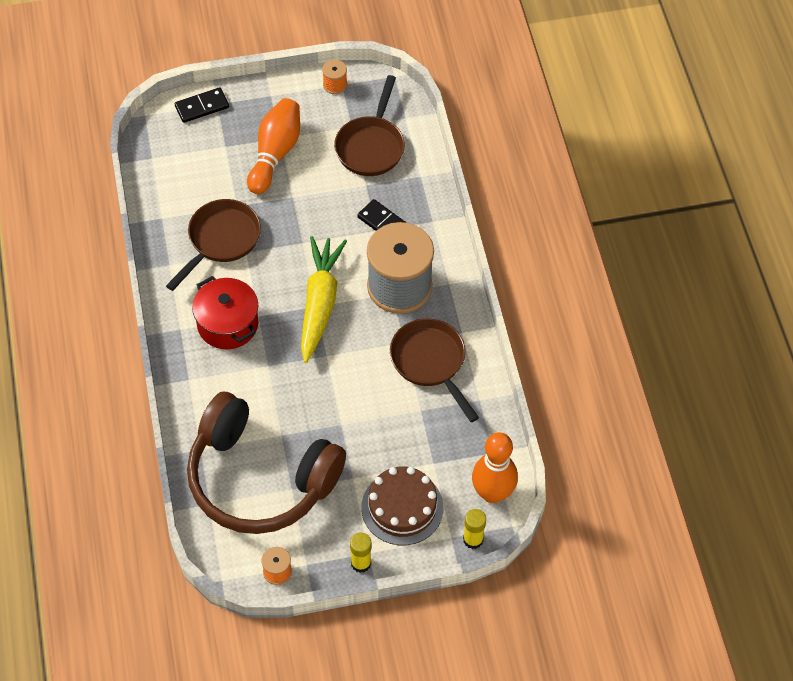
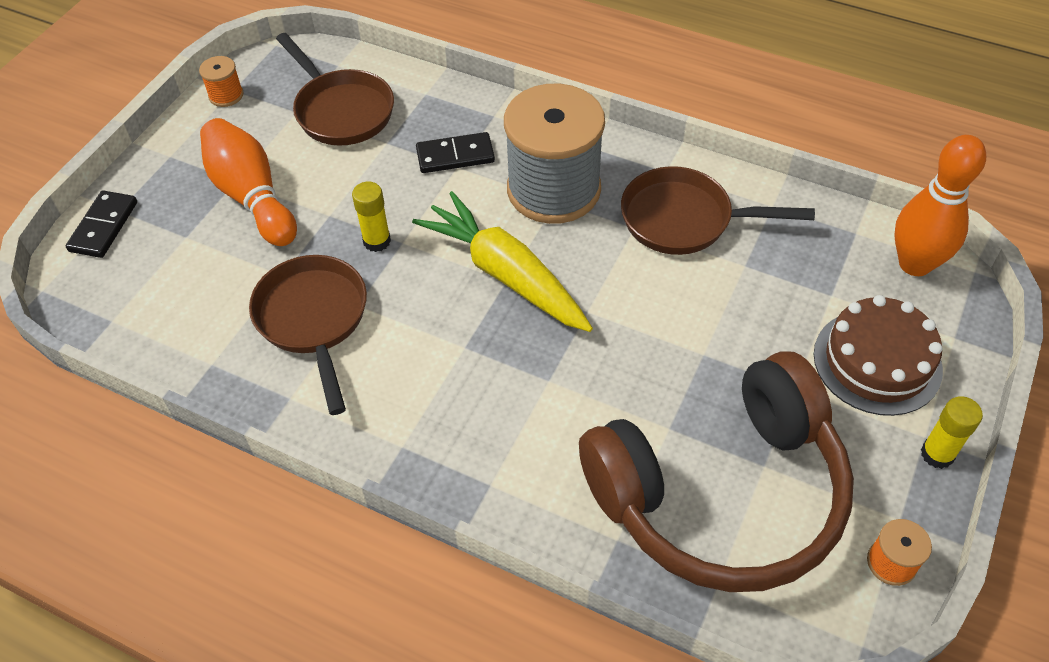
camera: 50 degrees left, 5 degrees down
red pot [192,276,258,349] -> none
yellow glue stick [463,509,486,549] -> yellow glue stick moved to [352,182,391,252]

